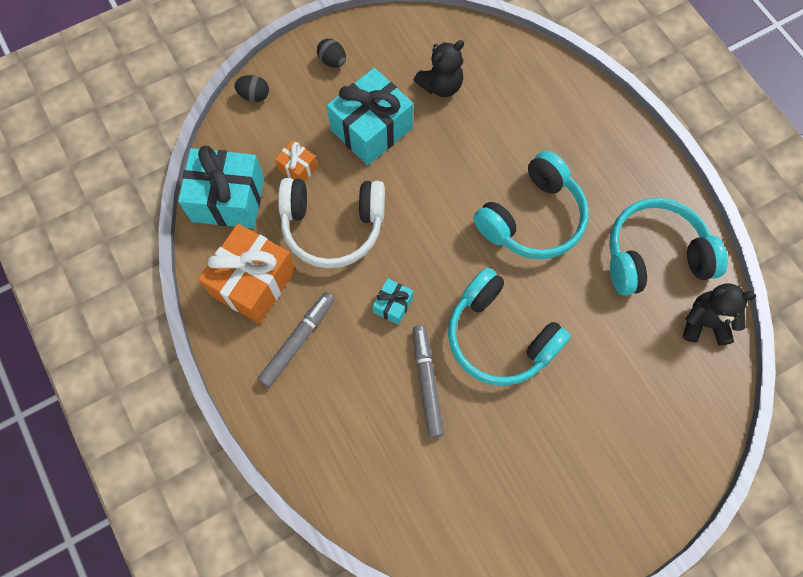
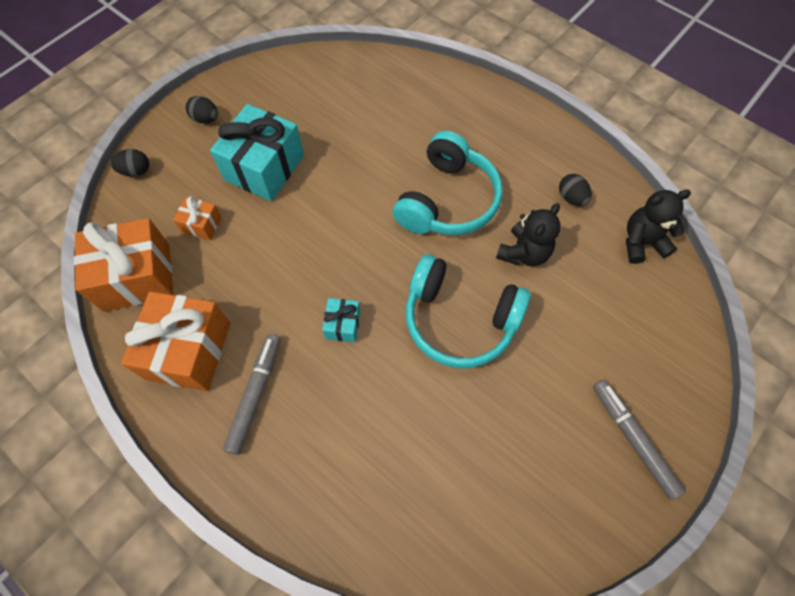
camera: 20 degrees left, 5 degrees down
turquoise gift [178,146,264,228] -> orange gift [74,218,174,311]
white headphones [278,178,385,268] -> none
grey marker [413,325,444,438] -> grey marker moved to [593,380,686,500]
black teddy bear [414,40,464,97] -> black teddy bear moved to [496,203,561,266]
turquoise headphones [609,198,728,296] -> black egg [559,174,592,206]

